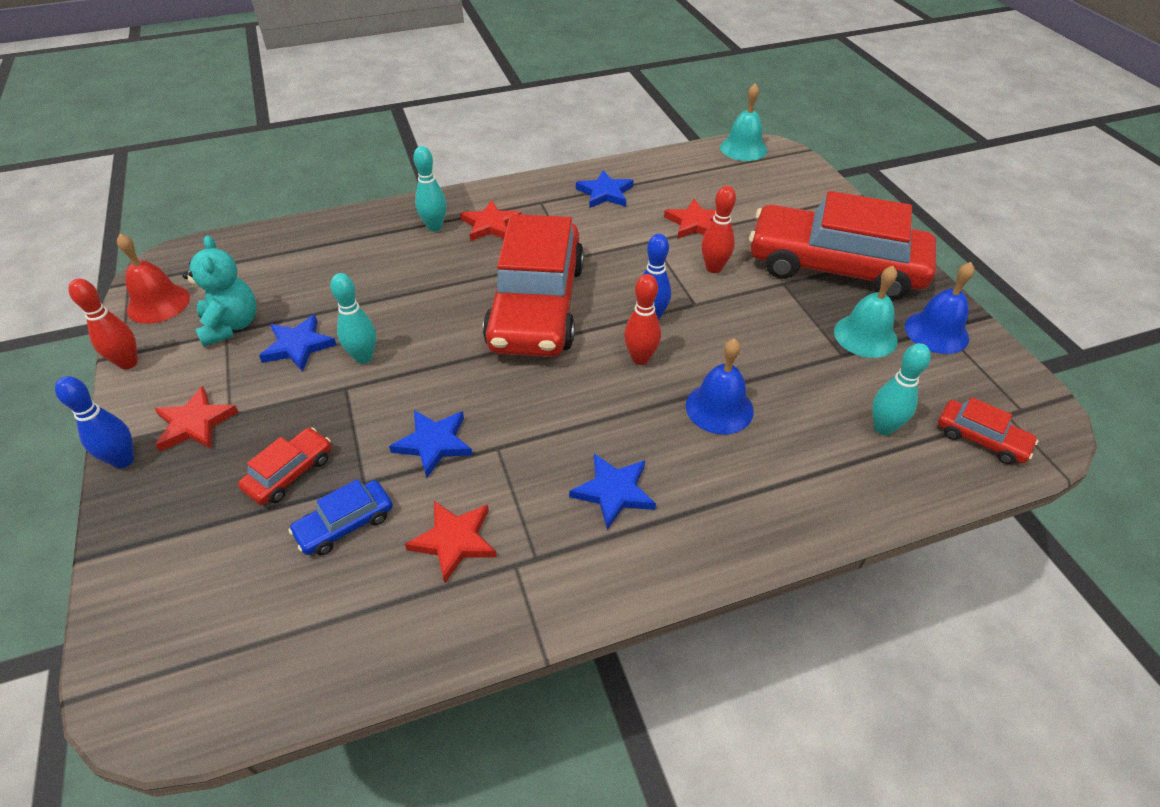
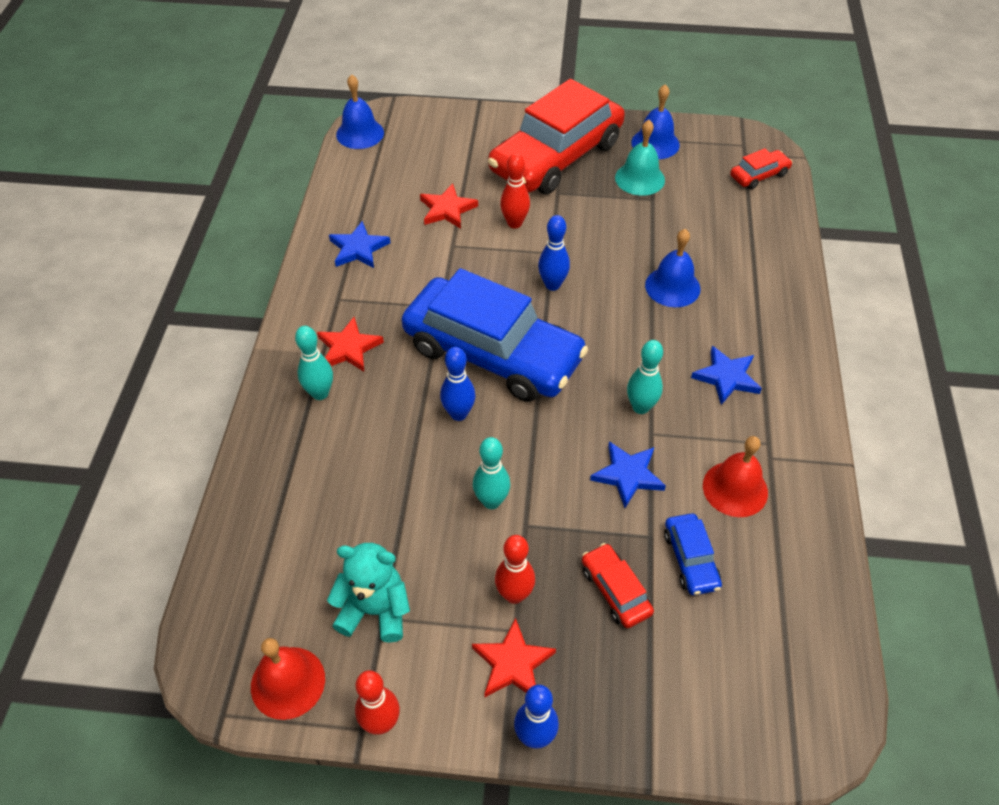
camera: 65 degrees left, 5 degrees up
blue star [259,315,337,372] -> none
red star [405,501,497,583] -> red bell [703,436,768,517]
red car [483,214,584,357] -> blue car [401,268,588,402]
red bowling pin [624,274,661,365] -> red bowling pin moved to [495,535,535,604]
turquoise bell [720,83,767,161] -> blue bell [336,74,384,149]
turquoise bowling pin [872,343,931,435] -> turquoise bowling pin moved to [627,340,663,414]
none -> blue bowling pin [440,347,475,421]

